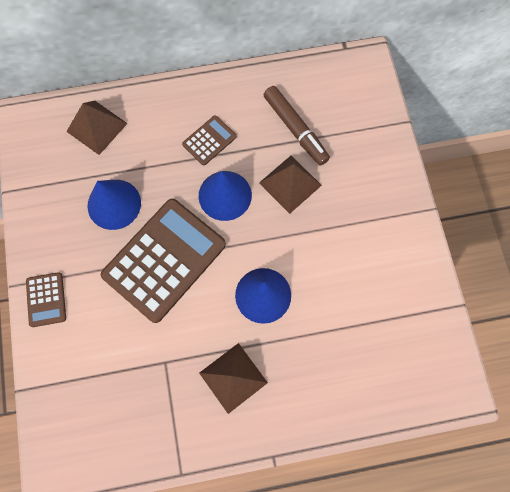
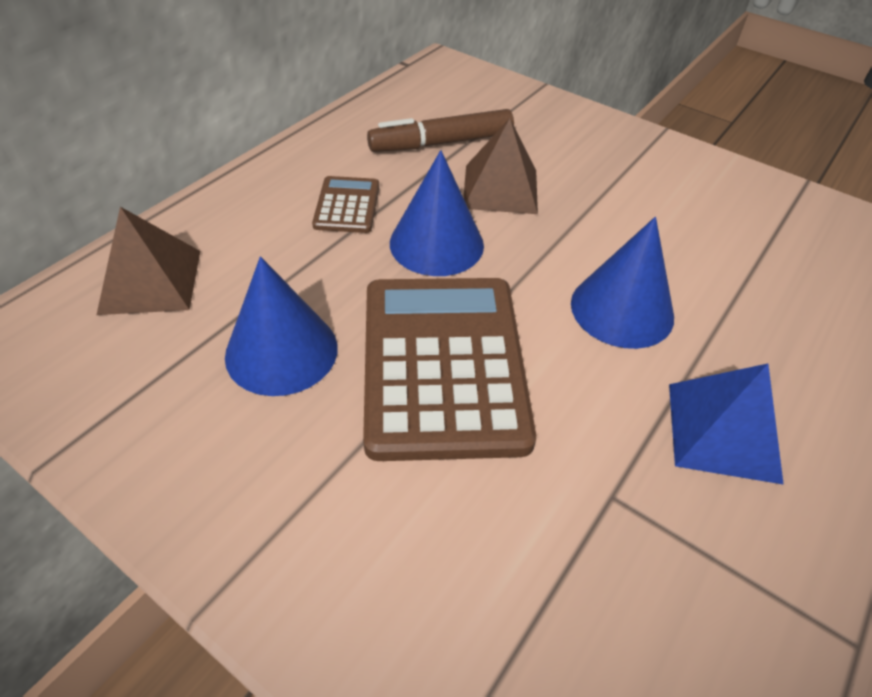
camera: 45 degrees left, 25 degrees down
brown calculator [26,272,66,327] -> none
brown pyramid [199,343,268,414] -> blue pyramid [669,364,784,485]
brown marker [263,86,330,166] -> brown marker turned 150 degrees clockwise [367,109,514,152]

